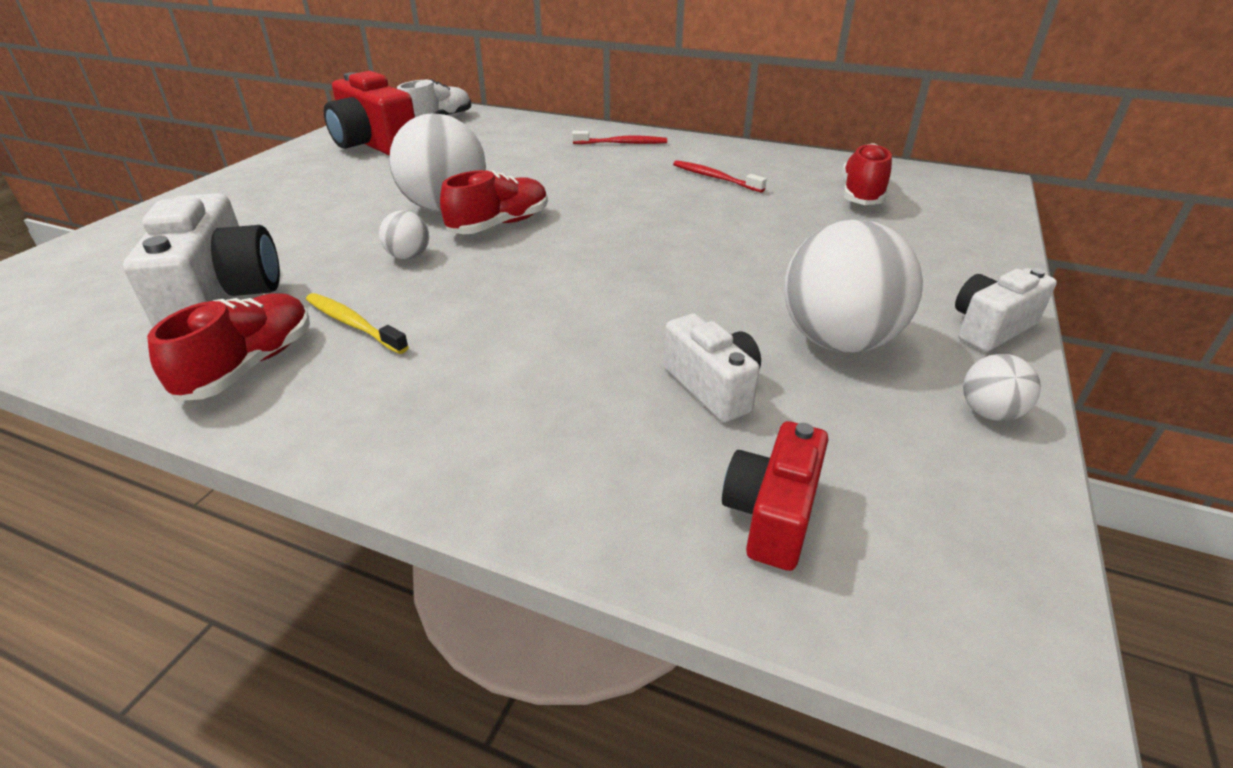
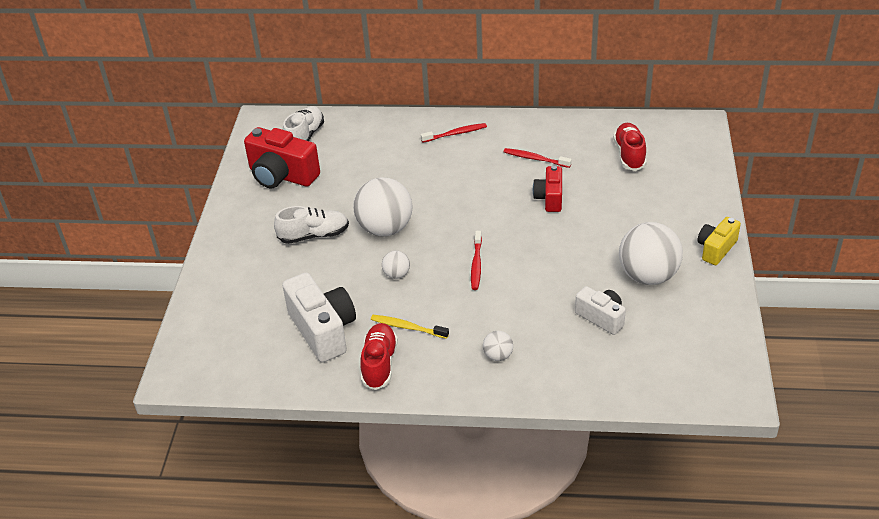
camera: 15 degrees left, 5 degrees up
red shoe [440,170,548,234] -> none
red camera [722,421,828,571] -> red camera moved to [533,165,562,212]
white camera [955,268,1057,352] -> yellow camera [697,217,741,265]
white ball [963,354,1041,421] -> white ball moved to [483,331,513,361]
none -> white shoe [274,206,349,244]
none -> red toothbrush [471,231,482,290]

